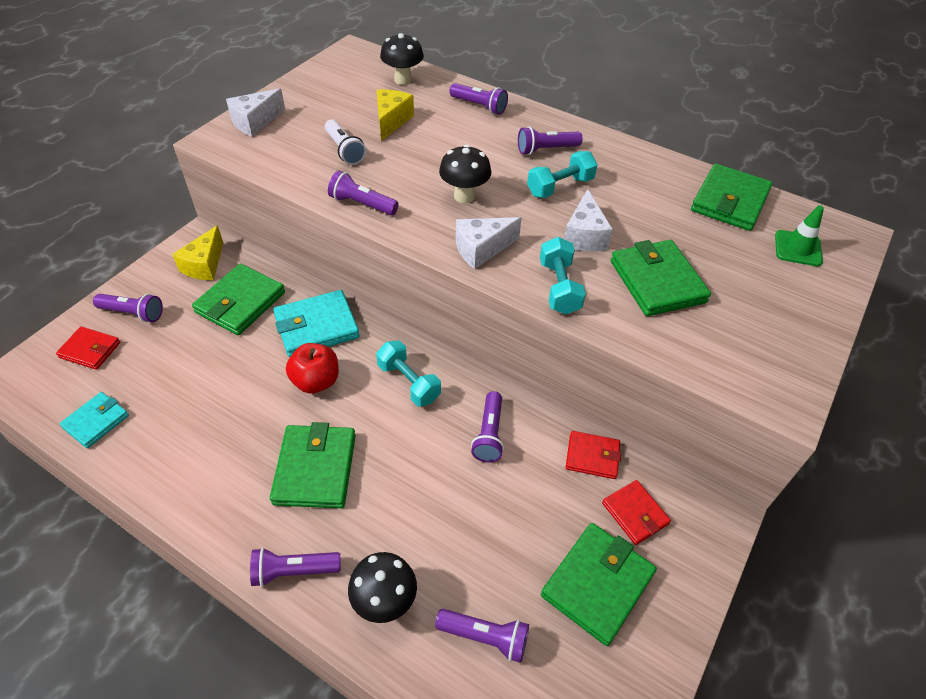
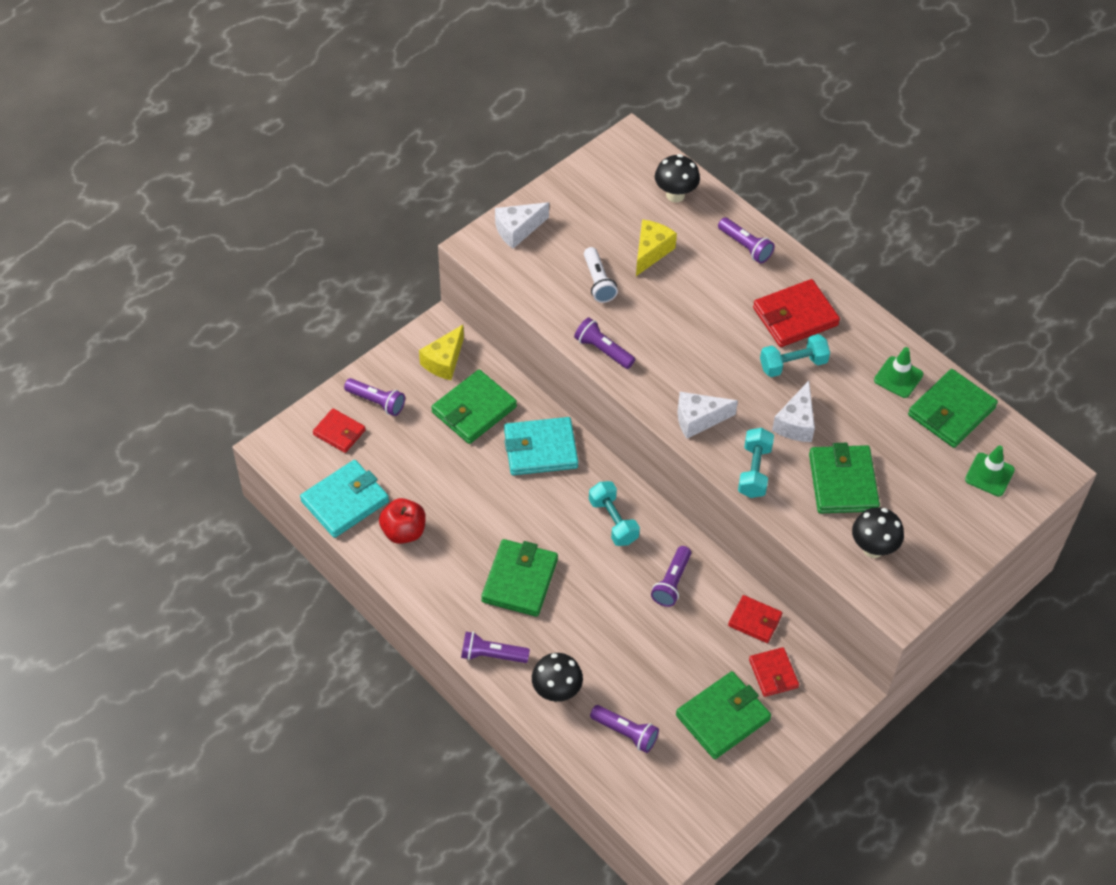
camera: 15 degrees right, 5 degrees up
turquoise wallet [60,392,129,448] -> turquoise wallet [300,460,389,538], size x1.64
red apple [286,343,339,394] -> red apple moved to [379,498,426,544]
black mushroom [439,145,491,203] -> black mushroom moved to [852,507,904,558]
purple flashlight [518,126,583,155] -> red wallet [753,279,840,347]
none -> green traffic cone [874,347,923,398]

